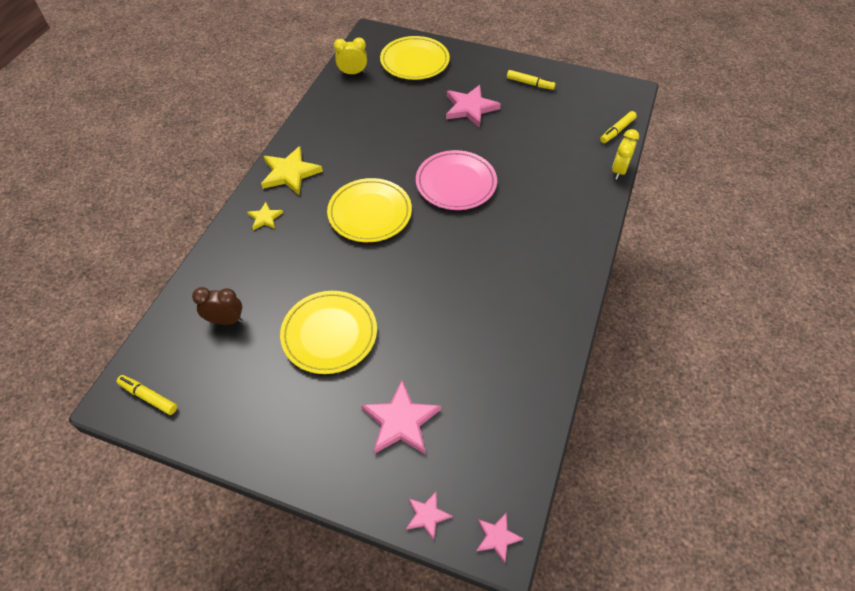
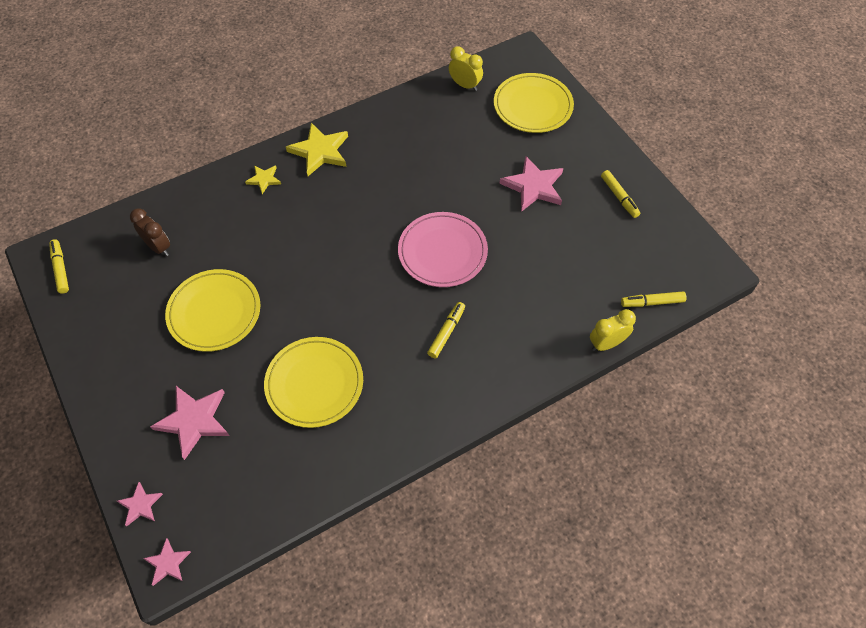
camera: 40 degrees right, 5 degrees up
yellow plate [327,178,412,242] -> yellow plate moved to [264,337,363,428]
none -> yellow marker [427,302,465,358]

